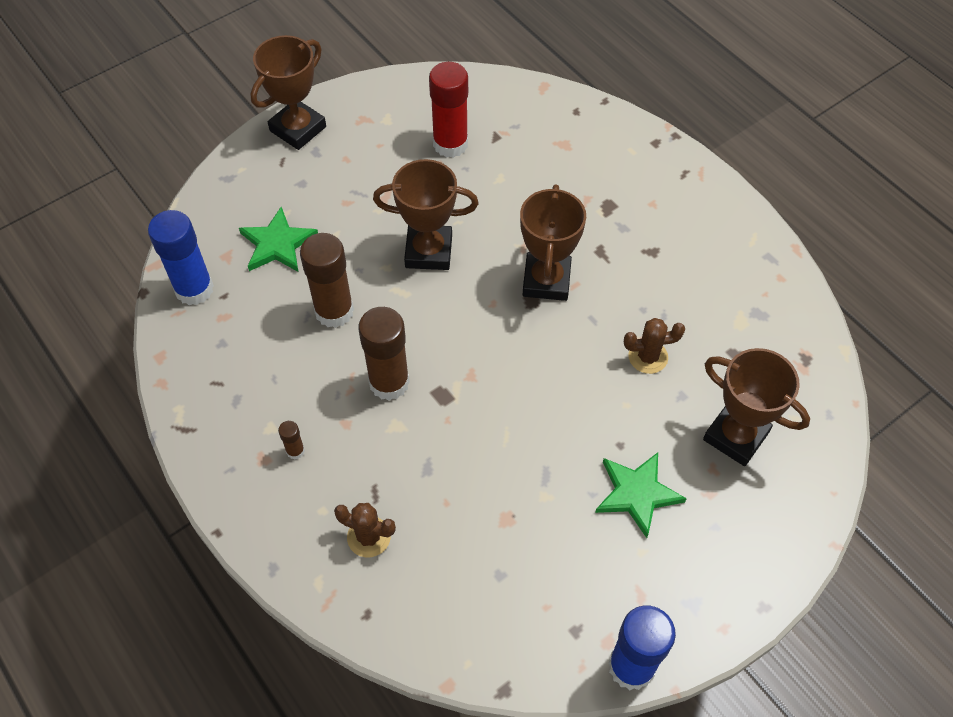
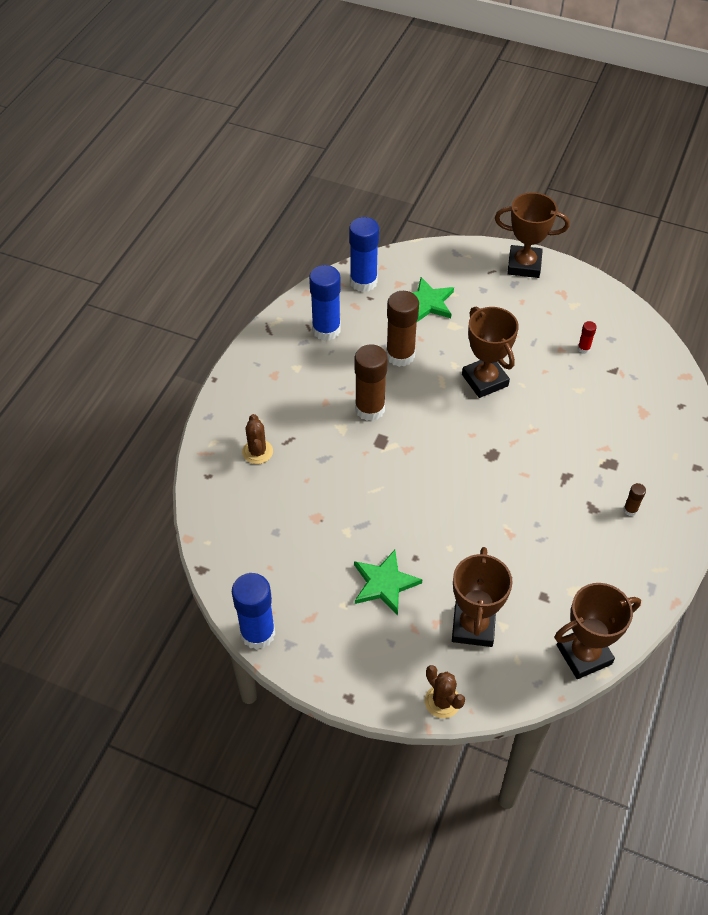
camera: 60 degrees right, 5 degrees down
brown glue stick [278,421,305,460] -> brown glue stick moved to [623,483,646,516]
red glue stick [429,62,468,158] -> red glue stick [578,321,597,354], size x0.44
brown trophy [520,185,586,301] -> brown trophy moved to [554,583,641,679]
brown cactus [624,318,685,374] -> brown cactus moved to [425,665,465,718]
none -> blue glue stick [309,265,341,341]

